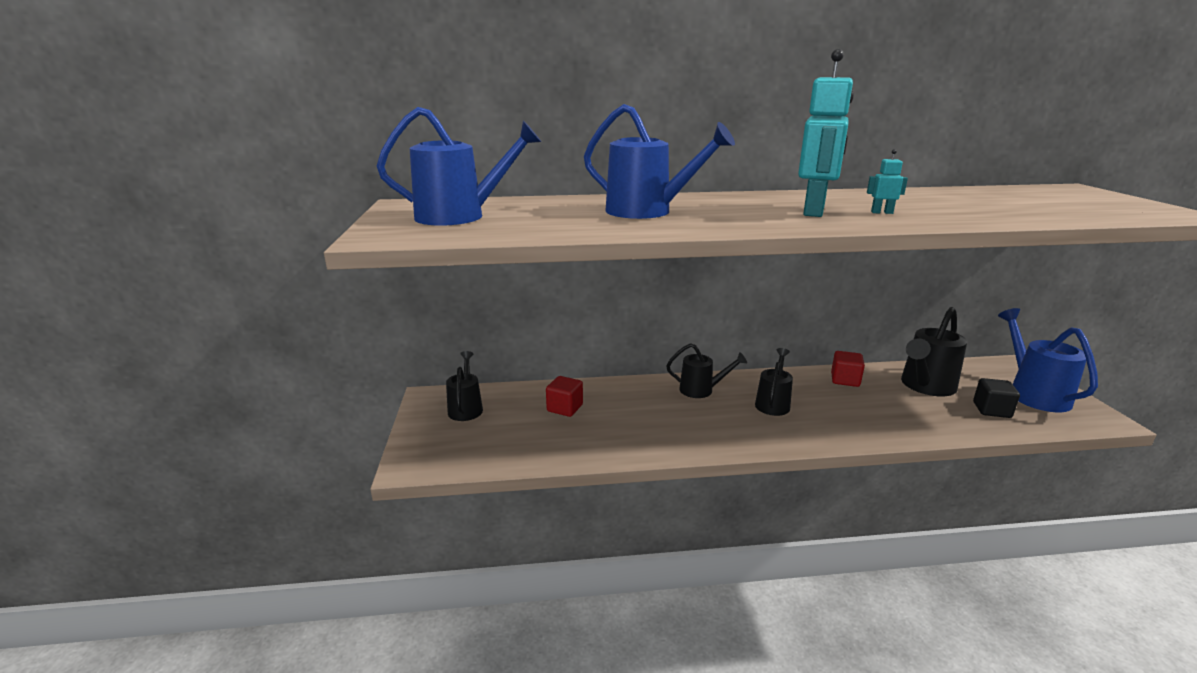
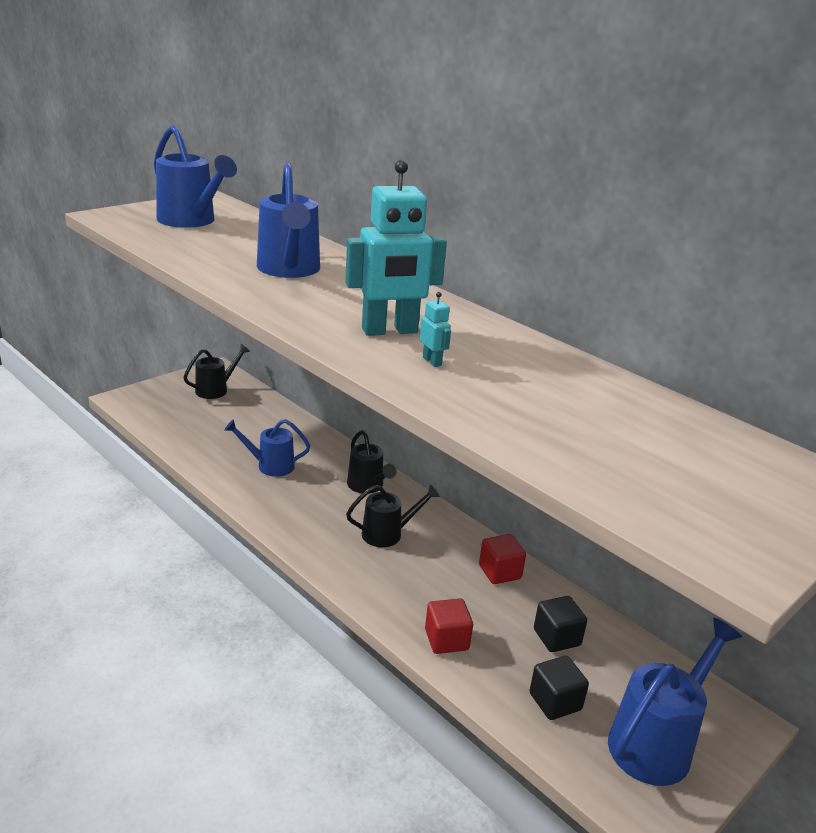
camera: 50 degrees right, 5 degrees up
red cube [546,376,583,417] -> red cube moved to [425,598,473,654]
black watering can [901,307,967,396] -> black cube [534,596,587,652]
none -> blue watering can [224,419,310,477]

